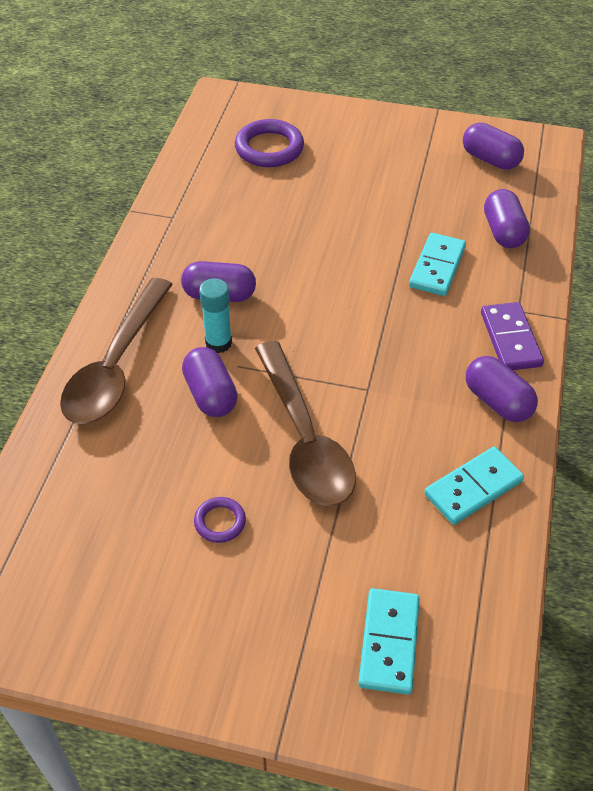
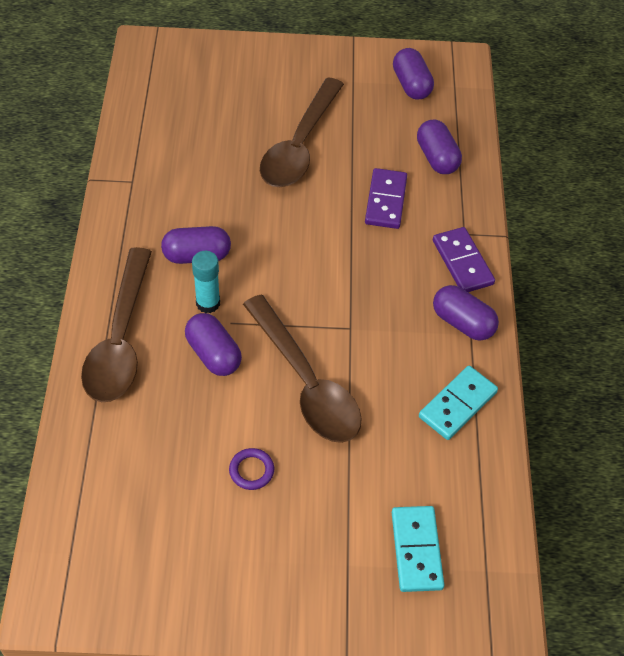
camera: 15 degrees left, 5 degrees up
purple ring [235,119,304,167] -> none
turquoise domino [409,233,466,296] -> purple domino [365,168,407,229]
purple capsule [463,123,524,170] -> purple capsule turned 45 degrees clockwise [393,48,434,100]
none -> brown spoon [260,77,344,187]

